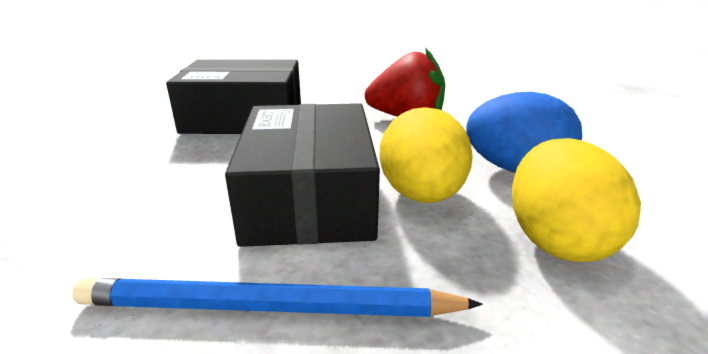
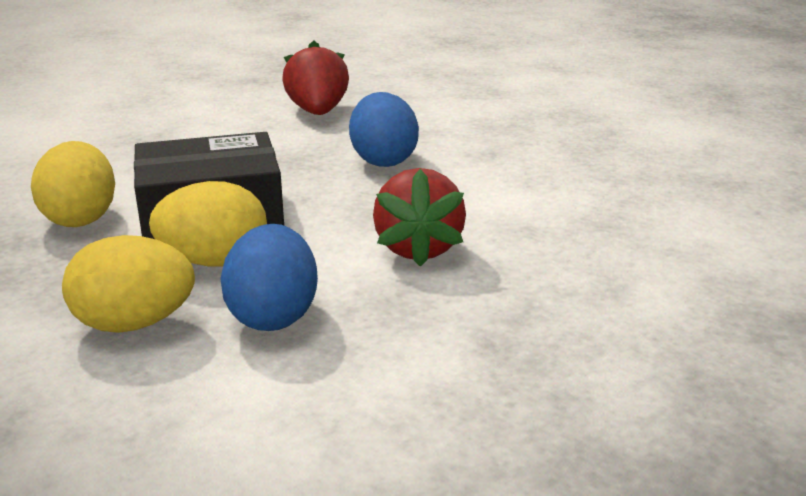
camera: 80 degrees right, 0 degrees up
blue pencil [72,278,483,317] -> yellow egg [31,141,115,227]
black box [166,59,301,134] -> blue egg [349,92,419,167]
none -> red strawberry [282,41,349,115]

